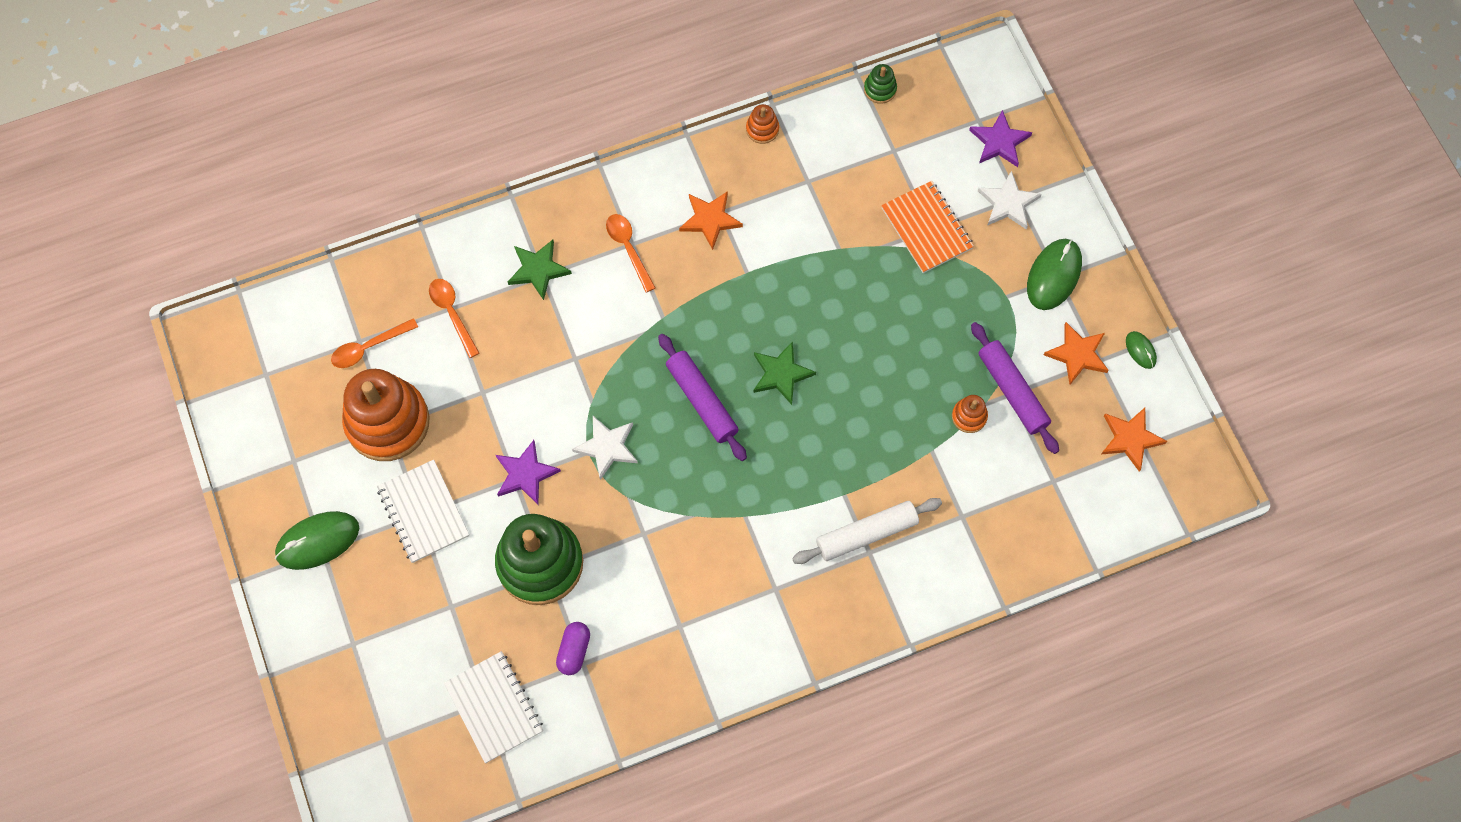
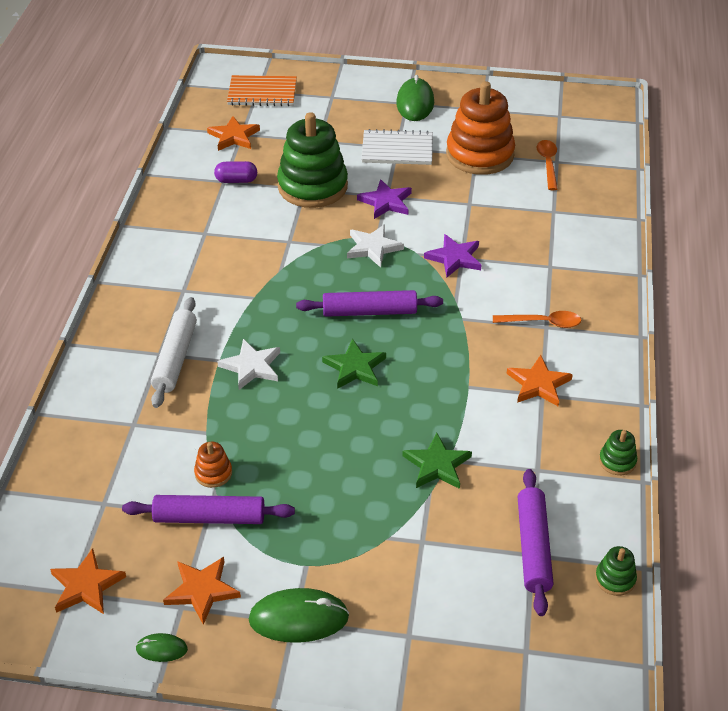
camera: 120 degrees right, 25 degrees down
orange spoon [429,279,479,358] -> none
white notebook [444,651,544,763] -> orange star [207,116,260,151]
green star [508,240,572,300] -> green star moved to [402,433,472,489]
purple capsule [556,622,590,675] -> purple capsule turned 45 degrees counterclockwise [214,161,257,183]
orange stacking toy [746,104,779,144] -> green stacking toy [599,430,637,475]
orange notebook [881,181,974,273] -> orange notebook moved to [227,75,297,106]
purple star [969,110,1032,167] -> purple star moved to [424,234,481,277]
white star [978,171,1042,230] -> white star moved to [217,339,280,390]
green mouse [1027,239,1082,310] -> green mouse turned 60 degrees counterclockwise [249,588,349,643]
none -> purple rolling pin [517,469,553,616]

